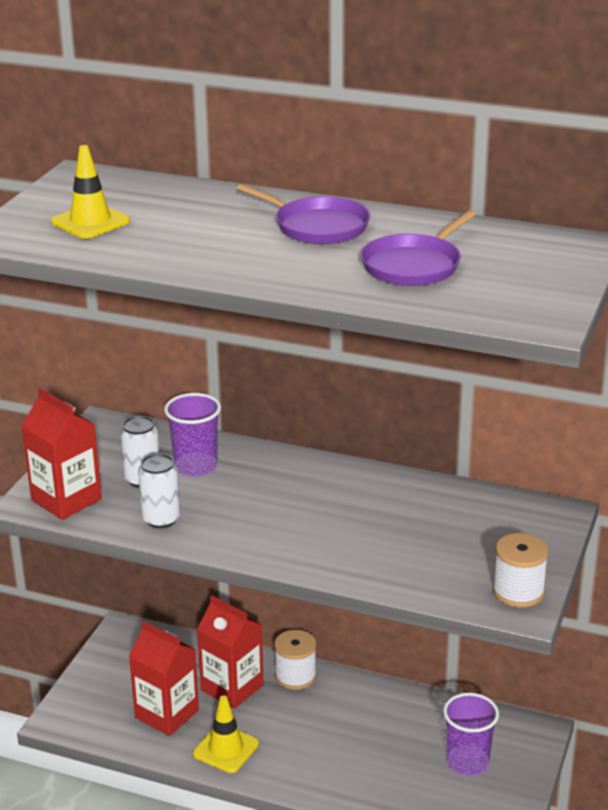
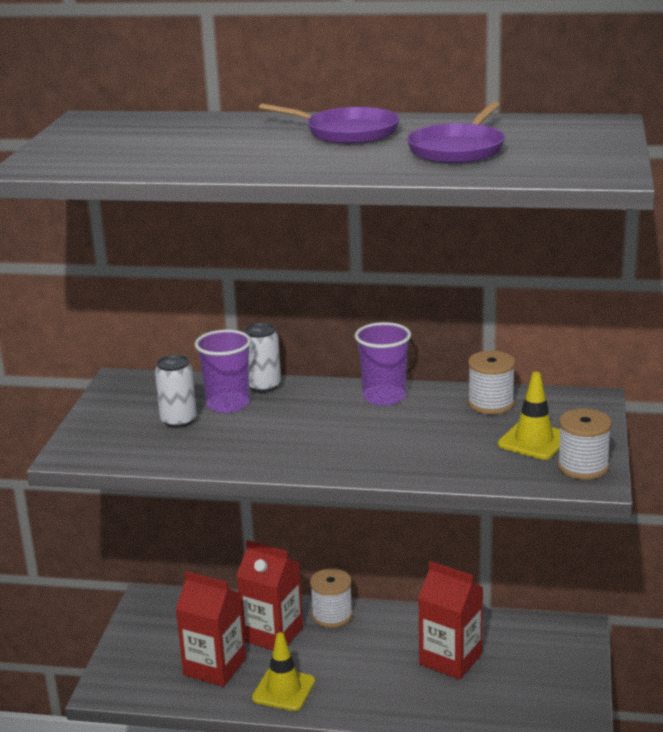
camera: 10 degrees left, 5 degrees down
red carton [21,388,102,520] -> red carton moved to [418,561,483,680]
yellow traffic cone [51,145,130,239] -> yellow traffic cone moved to [498,372,560,460]
white can [138,454,180,528] -> white can moved to [245,323,281,393]
purple cup [443,693,499,776] -> purple cup moved to [355,322,411,406]
none -> white spool [468,351,515,414]

